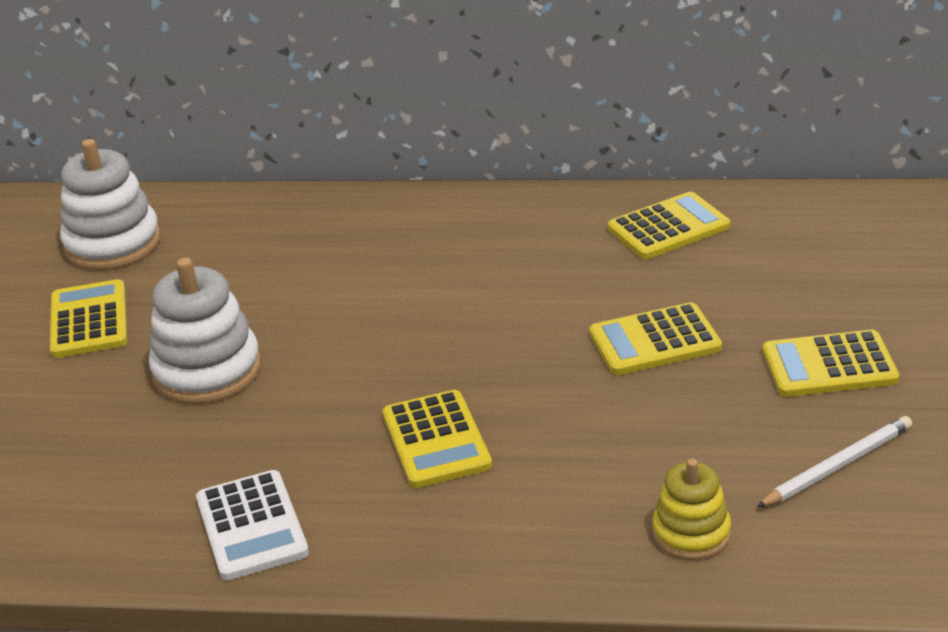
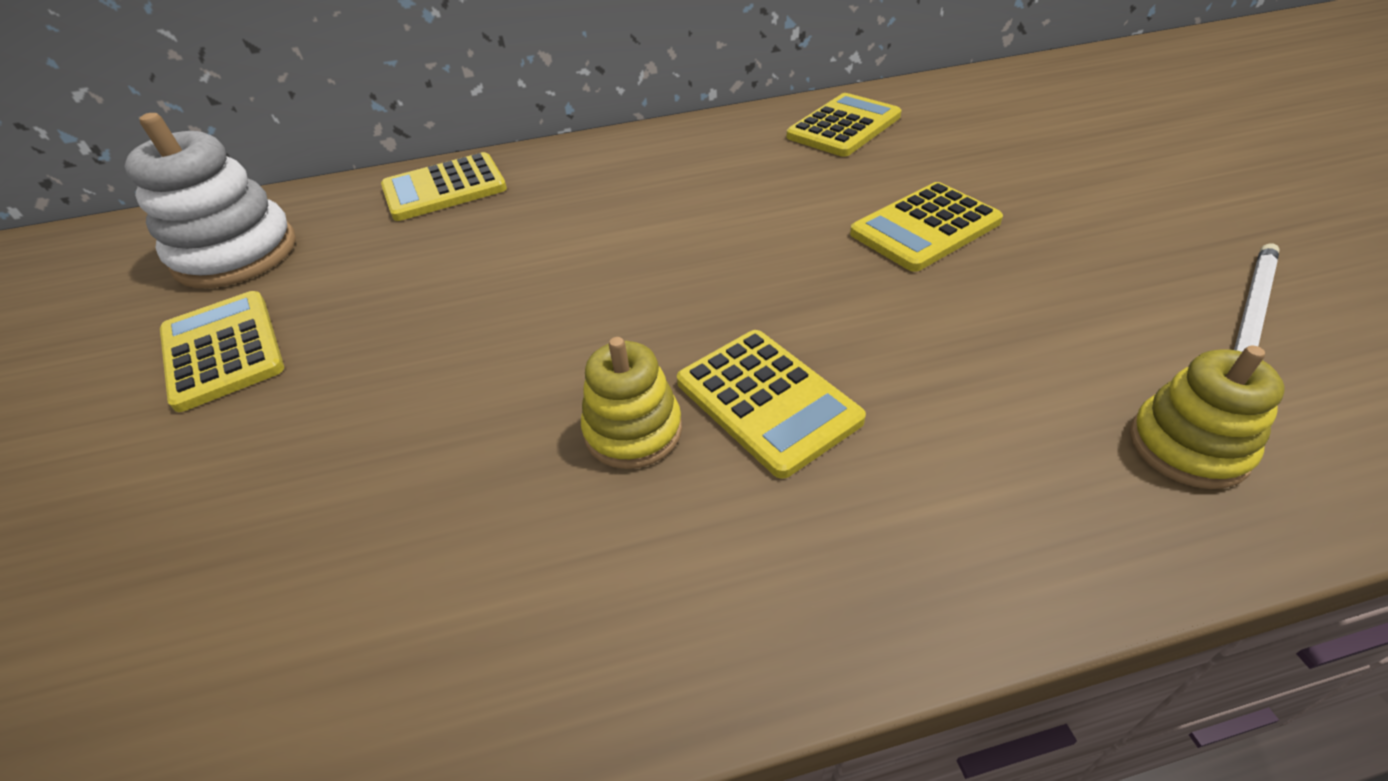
camera: 20 degrees left, 10 degrees up
white stacking toy [149,257,261,404] -> none
white calculator [196,470,309,580] -> none
yellow calculator [763,330,899,397] -> yellow calculator moved to [381,152,507,221]
none -> yellow stacking toy [581,337,682,469]

